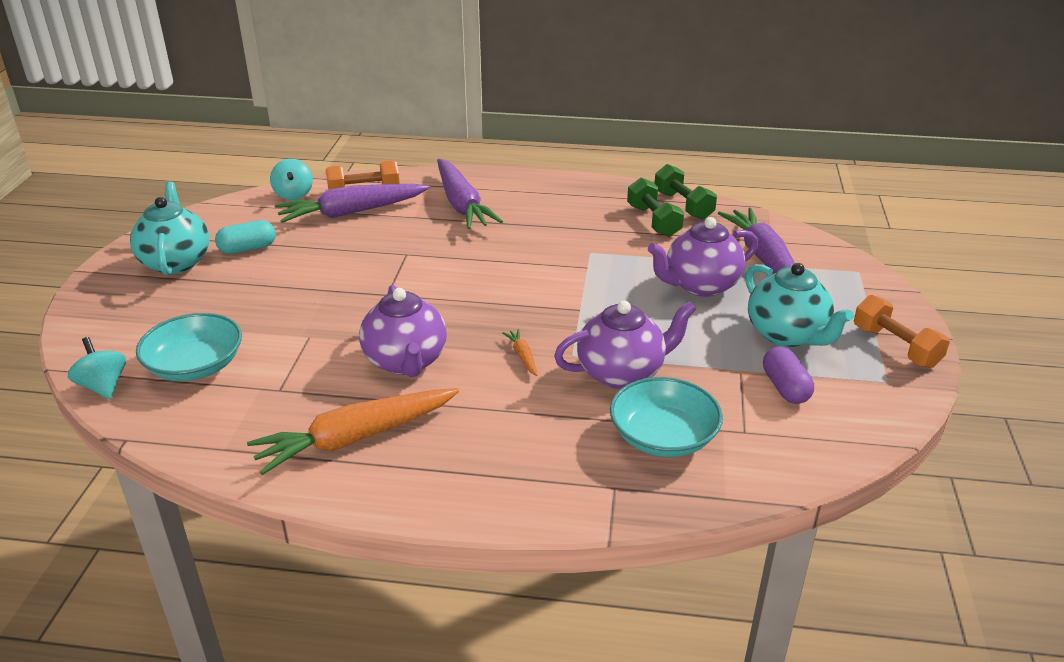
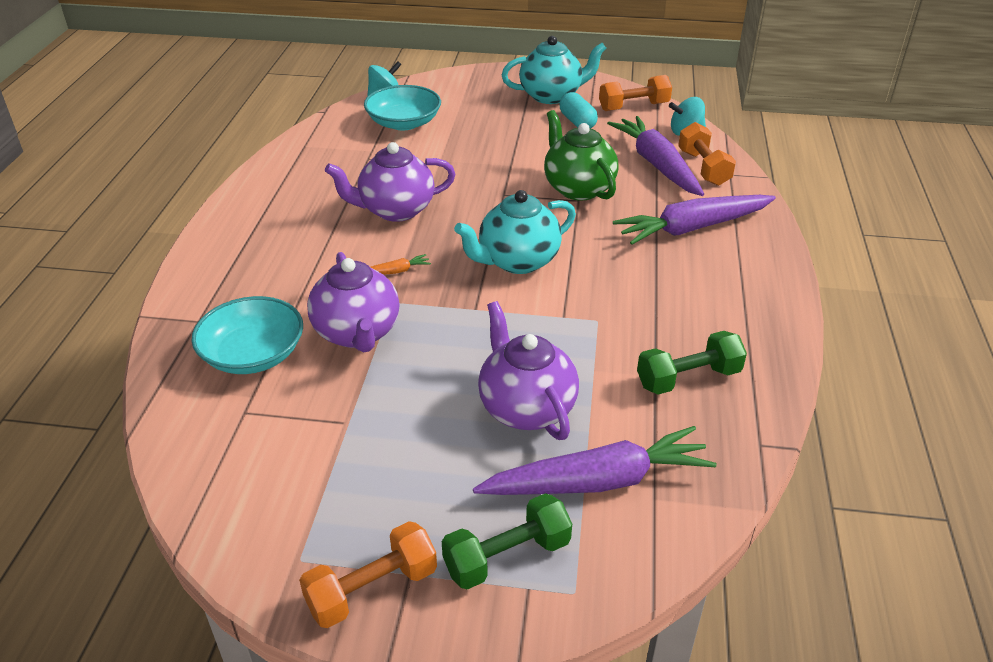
camera: 90 degrees right, 5 degrees up
orange carrot [247,388,459,475] -> none
green dumbbell [655,164,717,220] -> green dumbbell moved to [442,493,572,590]
turquoise teapot [745,263,854,347] -> turquoise teapot moved to [454,190,576,274]
purple capsule [763,346,814,404] -> none
none -> green teapot [544,110,618,201]
none -> orange dumbbell [599,75,672,111]

